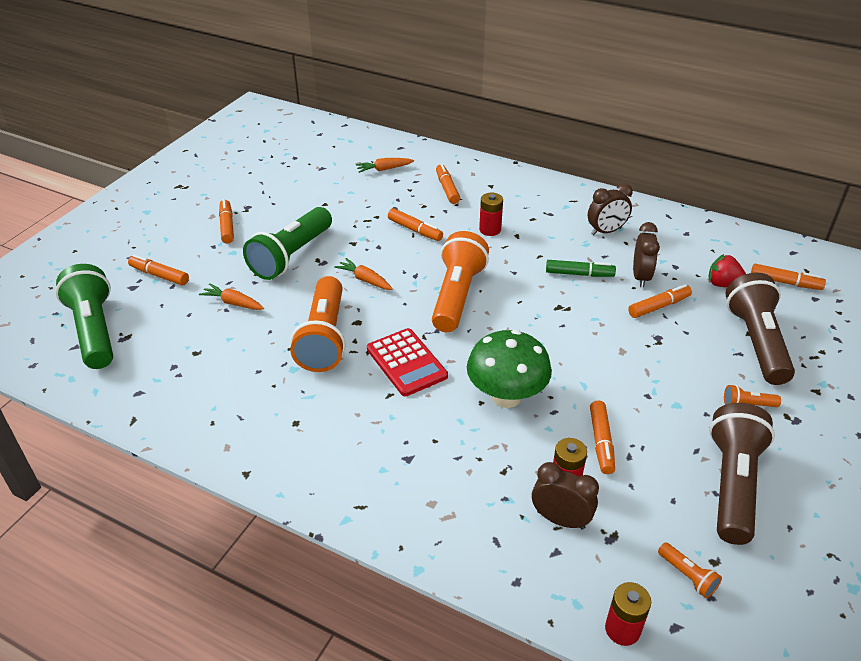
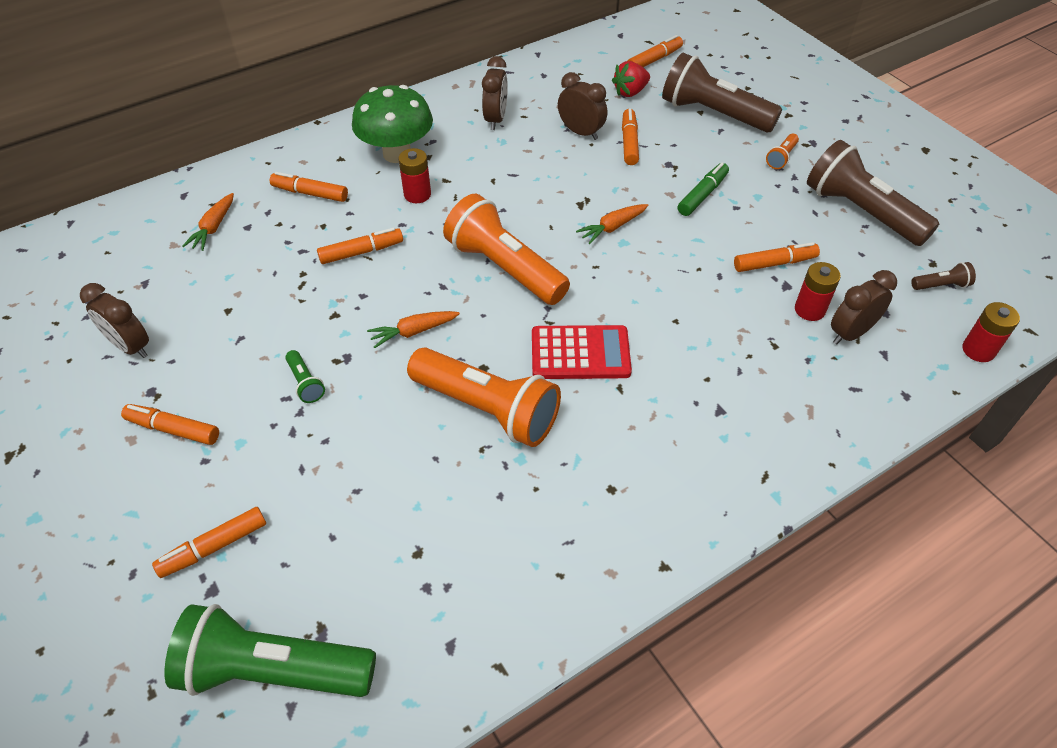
camera: 60 degrees left, 10 degrees up
orange carrot [199,283,264,310] -> orange carrot moved to [576,204,648,244]
green flashlight [243,207,332,280] -> green flashlight [285,350,325,403], size x0.41
green mushroom [467,330,552,408] -> green mushroom moved to [352,85,433,163]
green marker [546,260,616,277] -> green marker moved to [678,163,729,216]
orange marker [590,400,615,474] -> orange marker turned 45 degrees counterclockwise [734,242,820,272]
orange flashlight [658,542,722,598] -> brown flashlight [911,262,976,290]
none -> brown clock [80,283,149,358]

